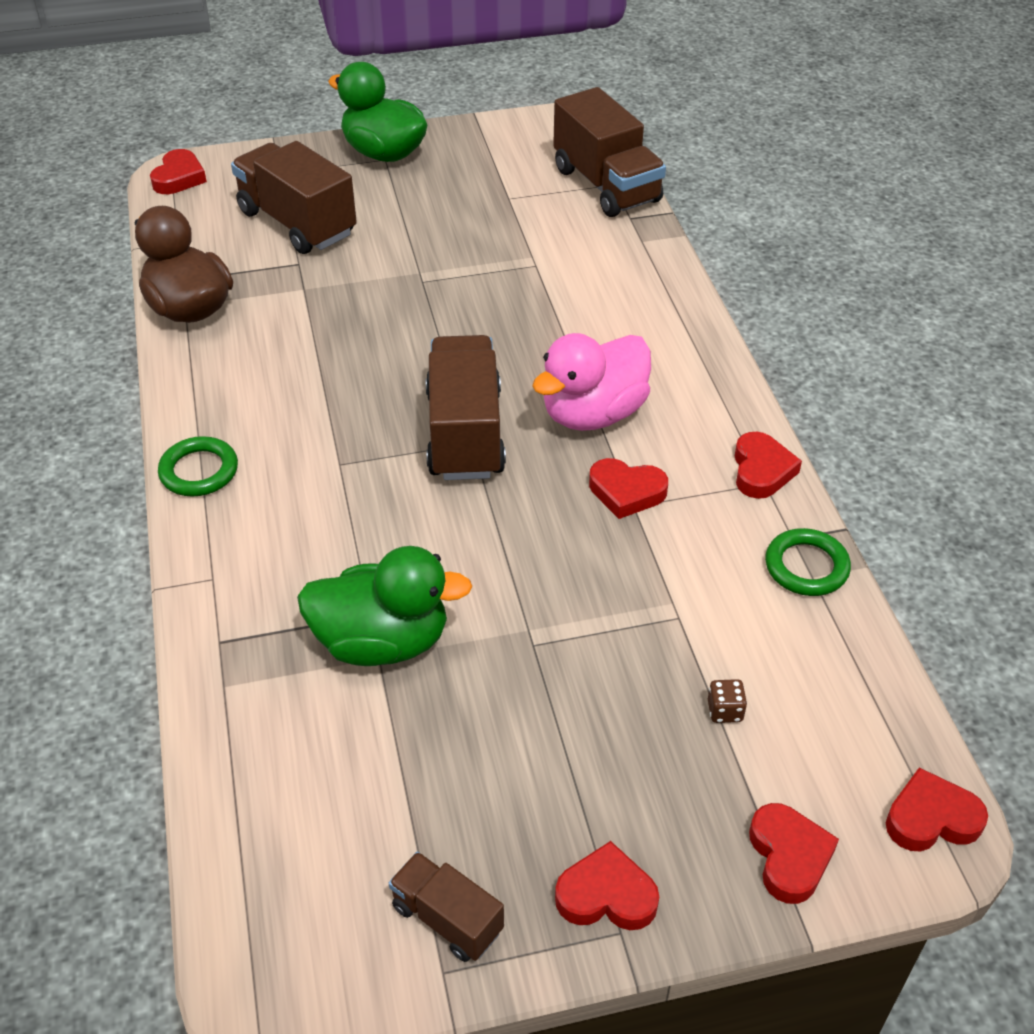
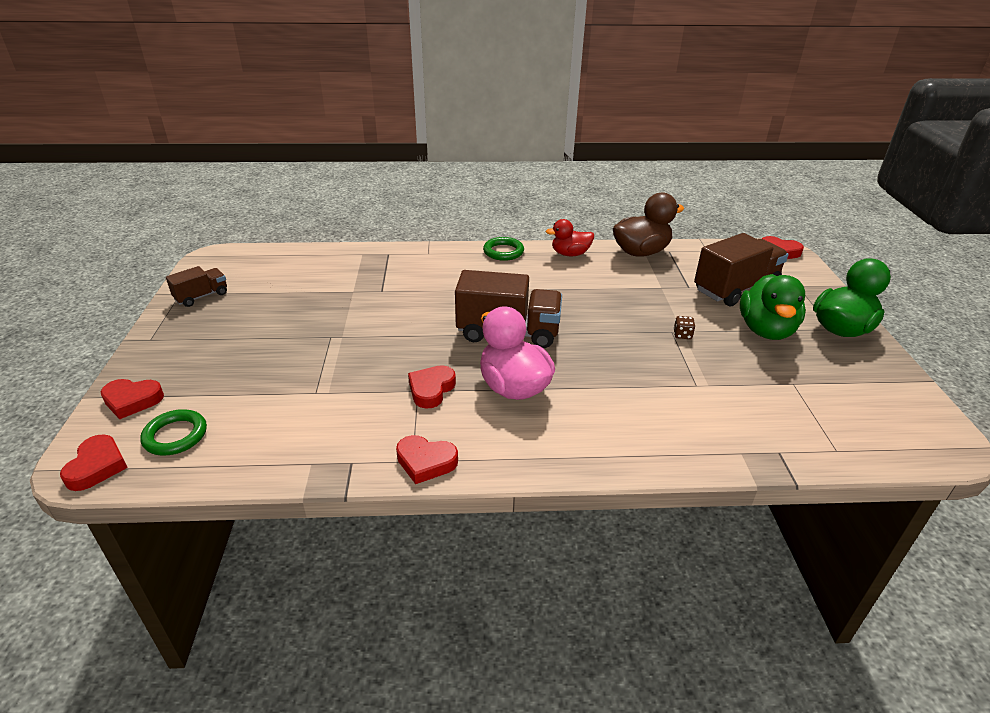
camera: 100 degrees right, 10 degrees down
green duck [297,546,473,666] -> green duck moved to [740,274,806,340]
brown truck [553,87,666,217] -> none
red heart [555,841,659,930] -> none
brown dice [708,679,747,723] -> brown dice moved to [674,316,695,339]
green ring [765,528,851,596] -> green ring moved to [140,409,207,455]
none -> red duck [546,219,594,256]

